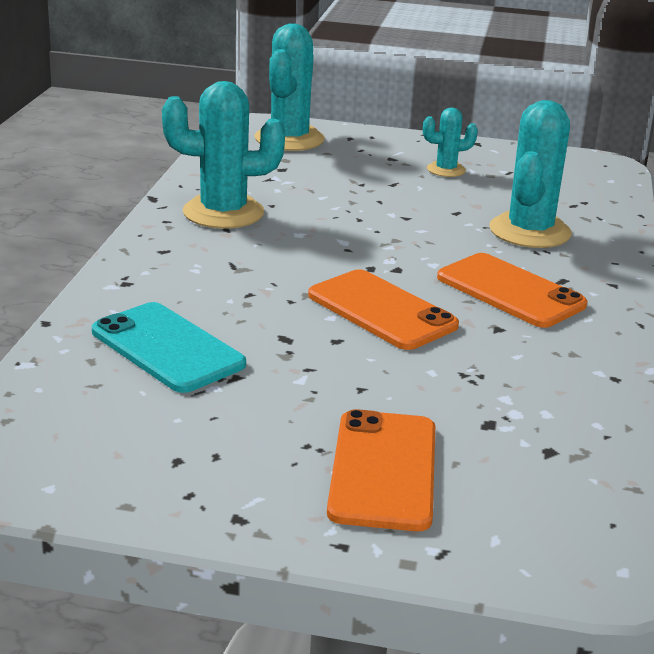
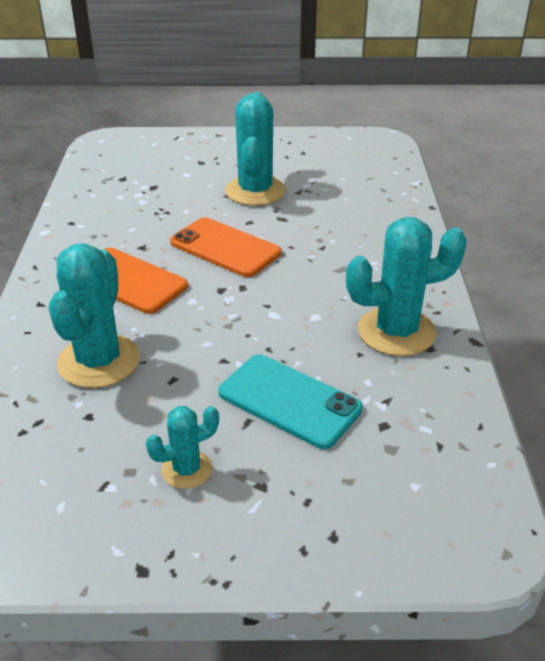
camera: 170 degrees right, 10 degrees up
turquoise phone [92,302,246,393] -> turquoise phone moved to [218,354,363,449]
turquoise cactus [255,24,325,151] -> turquoise cactus moved to [225,92,286,206]
orange phone [327,409,435,531] -> none

